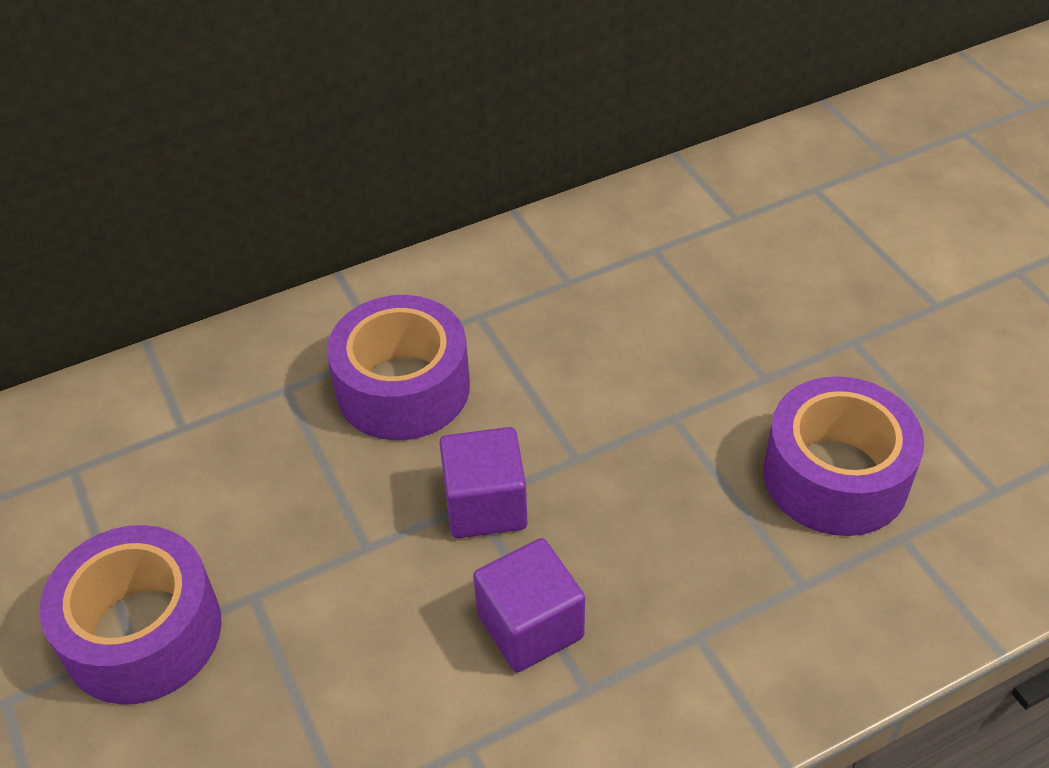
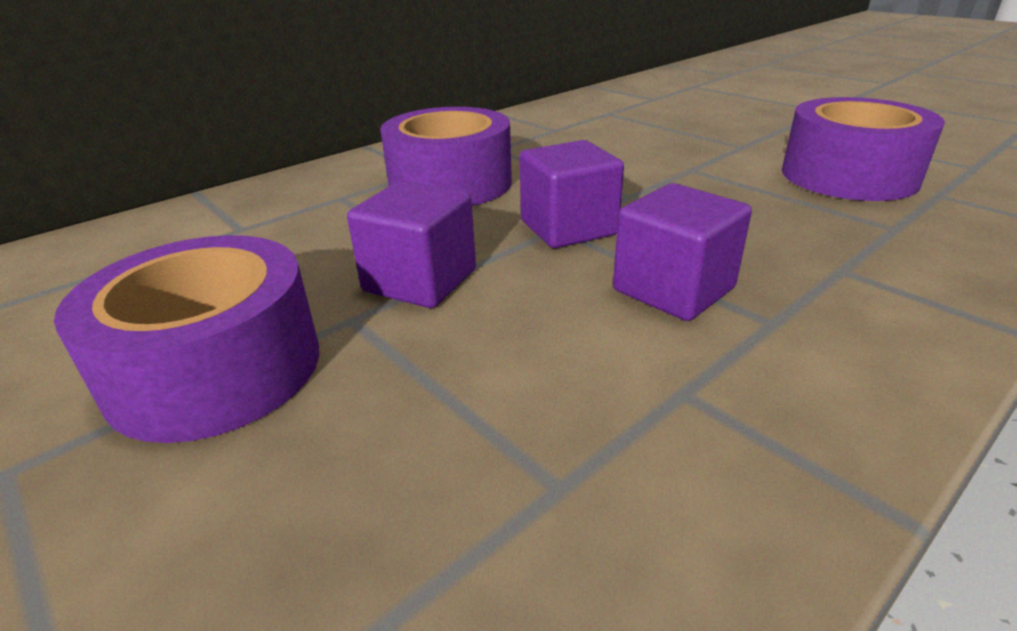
camera: 15 degrees left, 15 degrees down
none -> purple cube [347,181,476,308]

